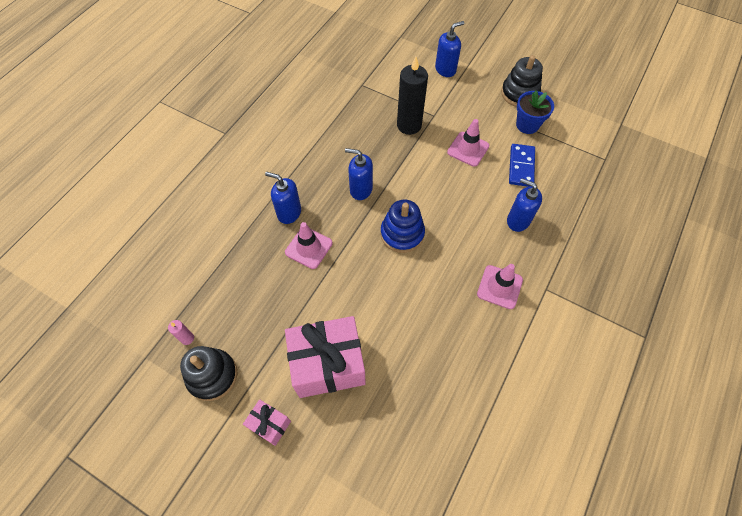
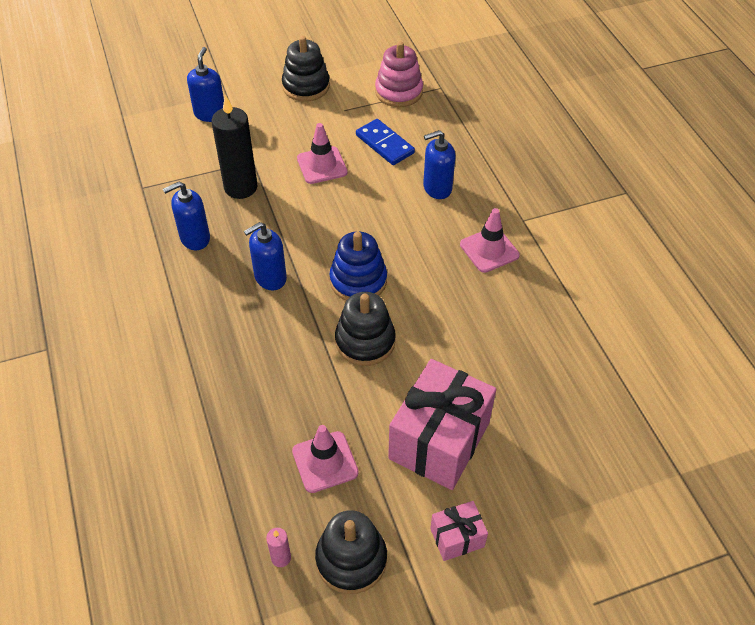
camera: 50 degrees left, 10 degrees down
blue soap dispenser [265,172,301,224] -> blue soap dispenser moved to [163,182,210,250]
pink traffic cone [285,222,333,269] -> pink traffic cone moved to [292,425,359,493]
blue flower pot [516,91,554,134] -> none
none -> black stacking toy [335,292,396,366]
none -> pink stacking toy [375,41,423,107]

